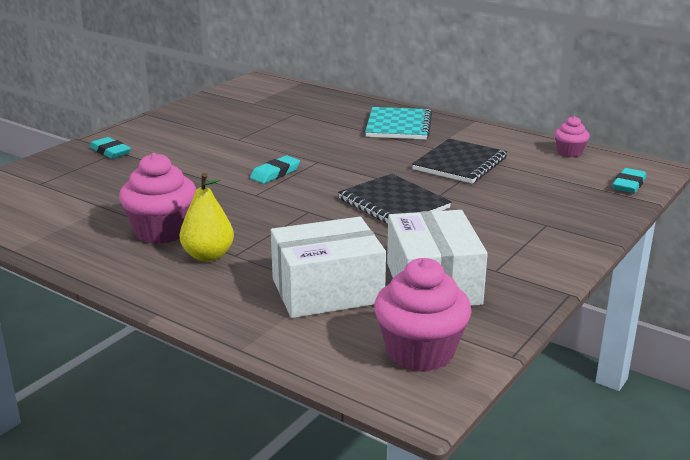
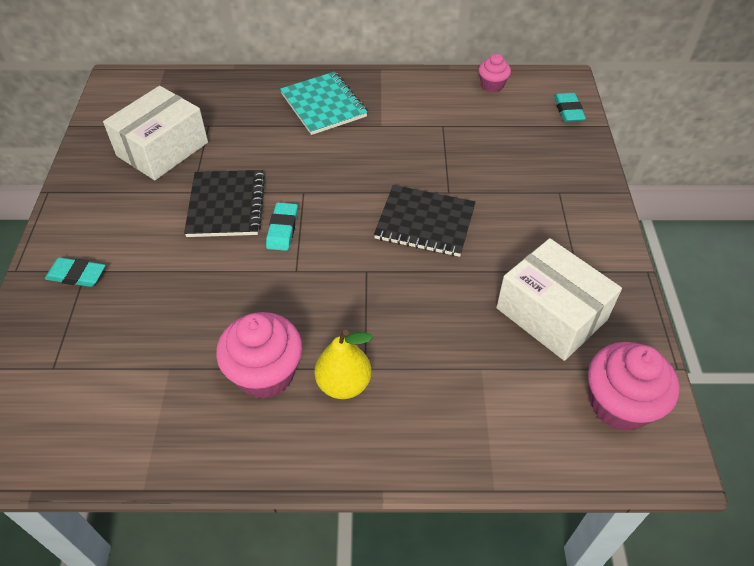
camera: 35 degrees left, 25 degrees up
white box [271,217,386,318] -> white box moved to [103,86,208,180]
black notebook [412,139,507,184] -> black notebook moved to [184,170,265,237]

